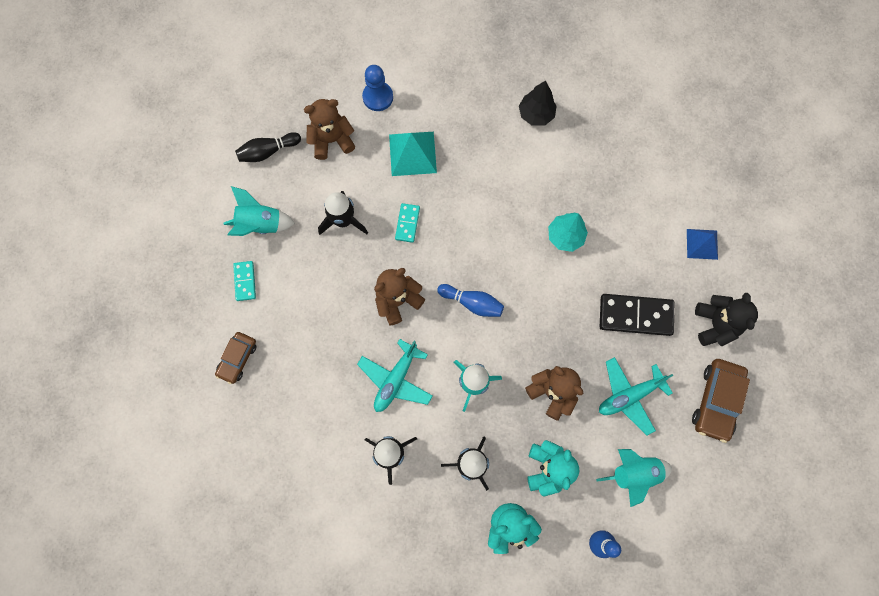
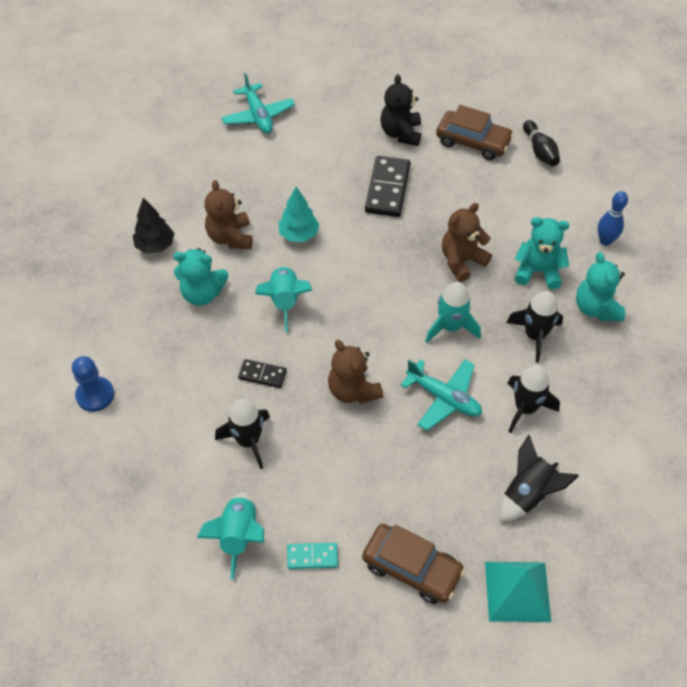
camera: 85 degrees left, 20 degrees down
brown car [215,332,257,384] -> brown car [362,524,465,604], size x1.55
black bowling pin [235,132,301,162] -> black bowling pin moved to [523,120,560,166]
brown teddy bear [304,99,355,160] -> brown teddy bear moved to [204,180,252,249]
turquoise pyramid [389,132,437,176] -> turquoise pyramid moved to [485,562,551,622]
turquoise domino [395,203,420,243] -> black domino [238,359,287,388]
blue bowling pin [437,284,504,317] -> none
turquoise rocket [596,449,672,507] -> turquoise rocket moved to [255,266,313,332]
turquoise plane [599,357,673,436] -> turquoise plane moved to [221,73,295,134]
blue pyramid [687,229,718,260] -> none
black teddy bear [695,293,758,346] -> black teddy bear turned 90 degrees counterclockwise [380,74,421,146]
none -> turquoise teddy bear [173,248,228,306]
none -> black rocket [500,435,579,521]

